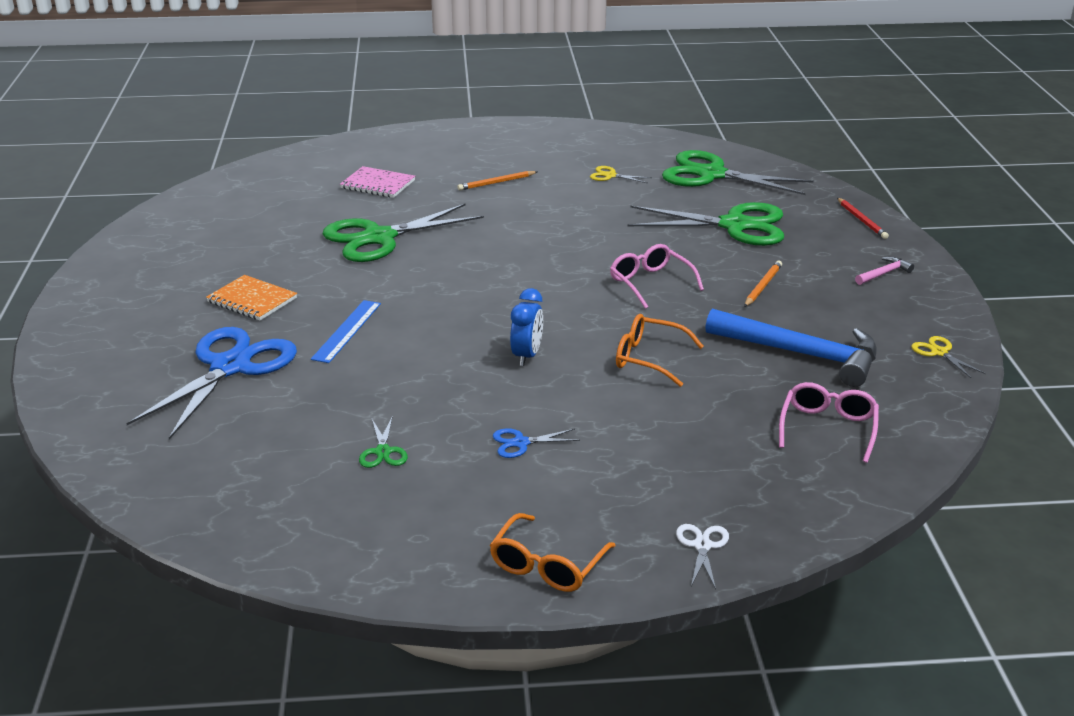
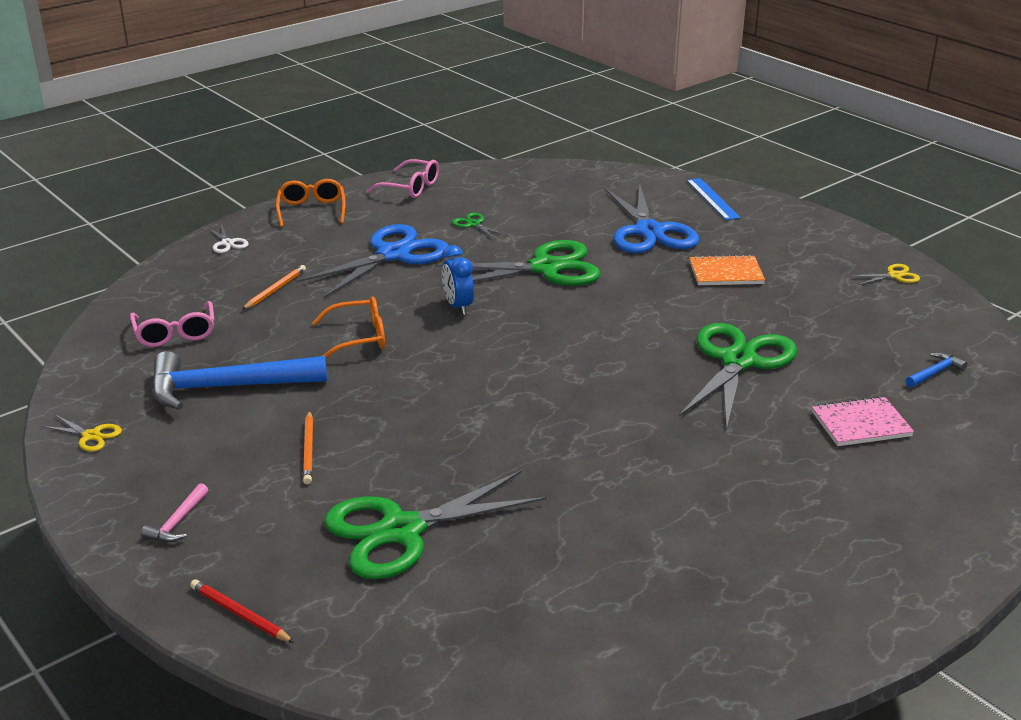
camera: 145 degrees right, 0 degrees up
blue ruler [311,300,381,363] -> blue ruler moved to [686,178,741,220]
orange pencil [457,171,537,191] -> orange pencil moved to [242,265,306,310]
blue scissors [493,428,580,458] -> blue scissors [296,224,449,298], size x2.42
yellow scissors [590,166,651,183] -> yellow scissors moved to [853,264,920,285]
pink glasses [610,244,704,309] -> pink glasses moved to [366,159,439,198]
green scissors [662,150,814,195] -> green scissors moved to [435,240,601,287]
none -> blue hammer [906,352,968,387]

